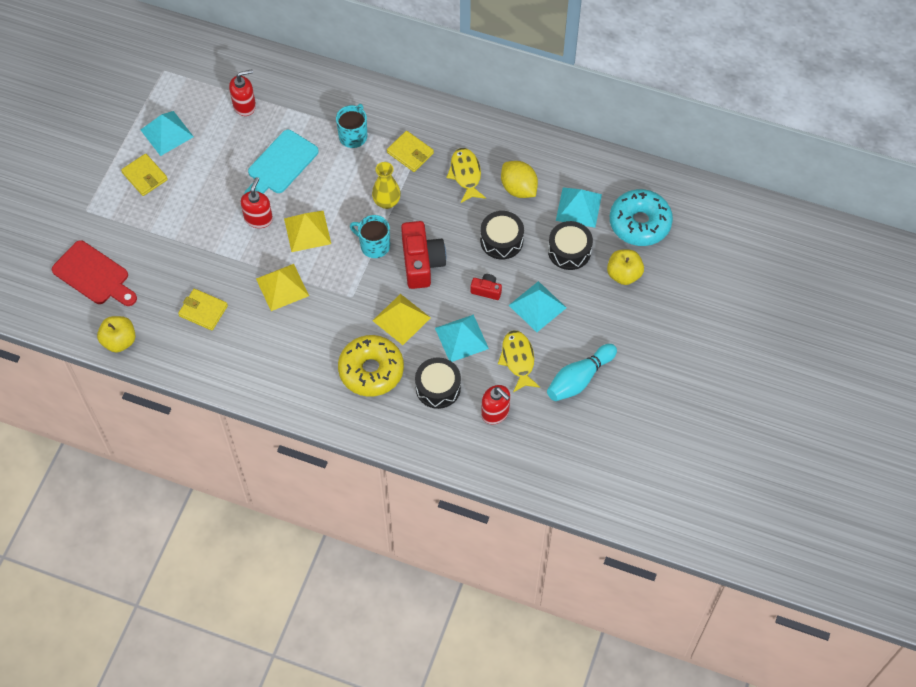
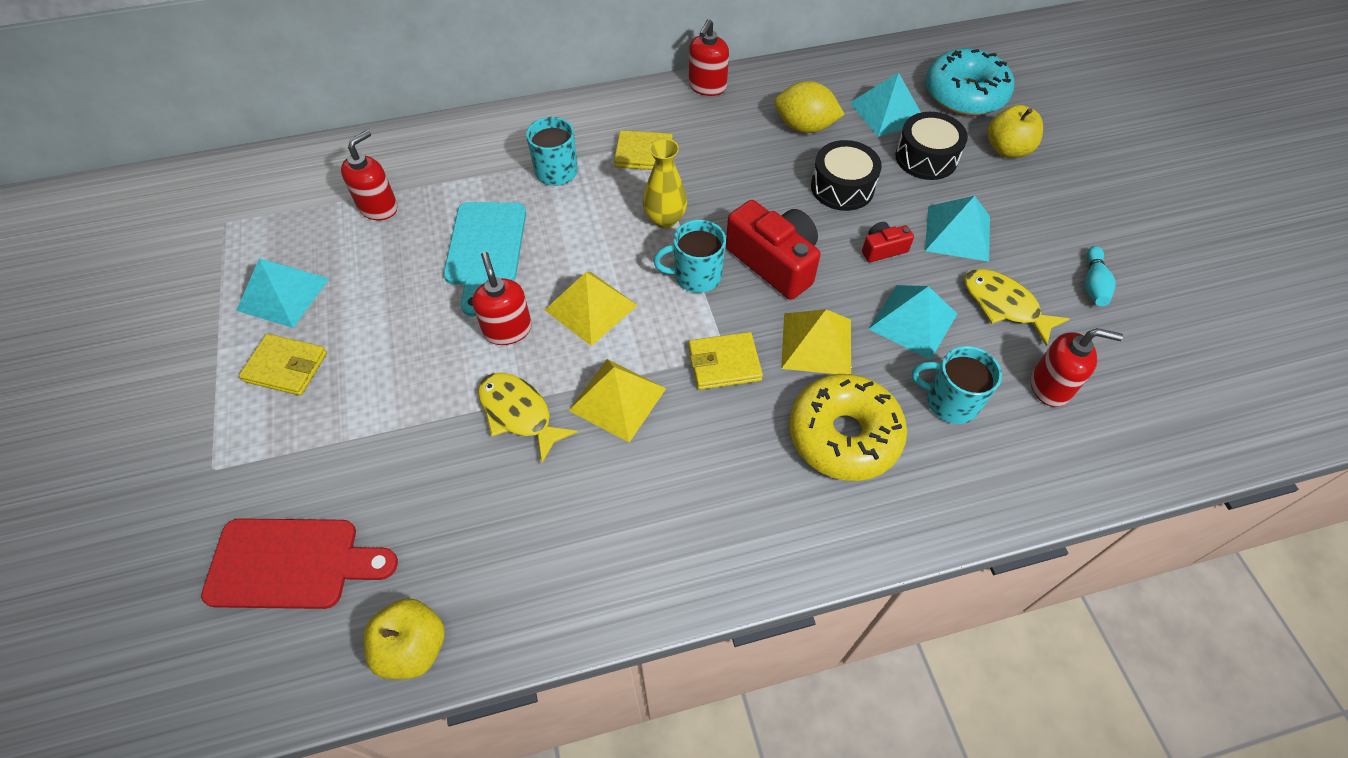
camera: 35 degrees left, 5 degrees down
yellow wallet [178,289,228,331] -> yellow wallet moved to [689,332,763,390]
black drum [415,357,461,409] -> turquoise mug [912,346,1002,424]
yellow fish [446,148,486,203] -> yellow fish moved to [478,372,578,463]
turquoise bowling pin [547,344,617,401] -> turquoise bowling pin [1085,246,1116,306], size x0.58
none -> red soap dispenser [689,19,729,96]

